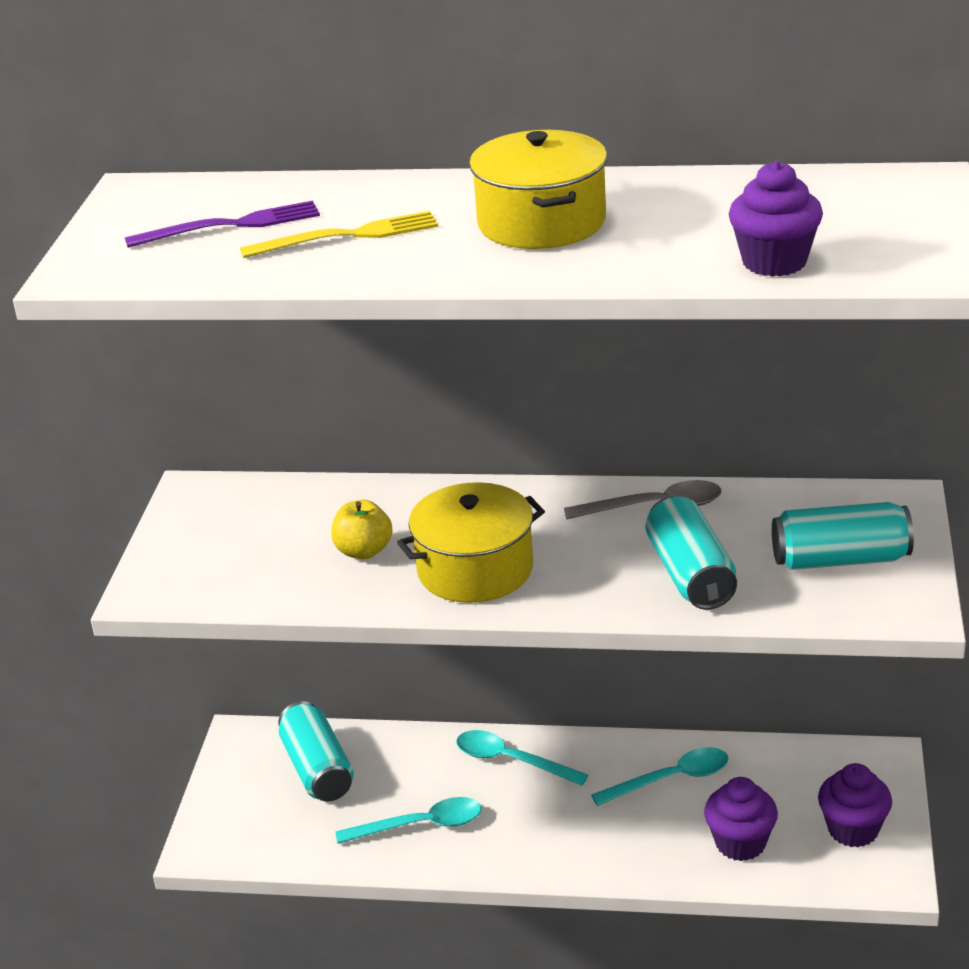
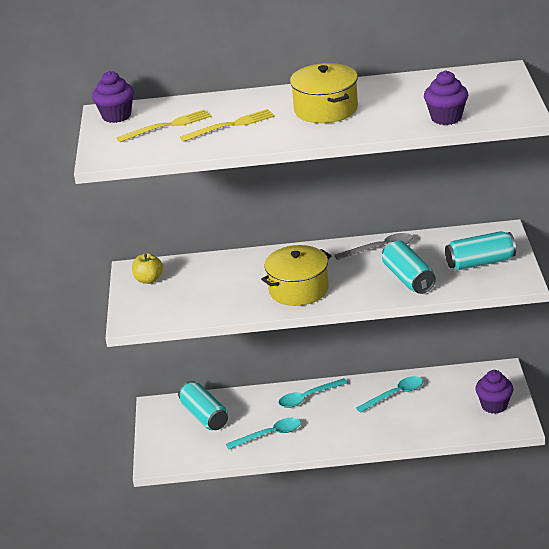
camera: 10 degrees left, 0 degrees up
purple fork [125,201,320,248] -> yellow fork [117,109,211,142]
yellow apple [331,500,392,559] -> yellow apple moved to [132,253,163,284]
turquoise spoon [456,730,588,786] -> turquoise spoon turned 45 degrees counterclockwise [278,378,348,408]
purple cupcake [704,777,778,861] -> purple cupcake moved to [92,71,134,123]

